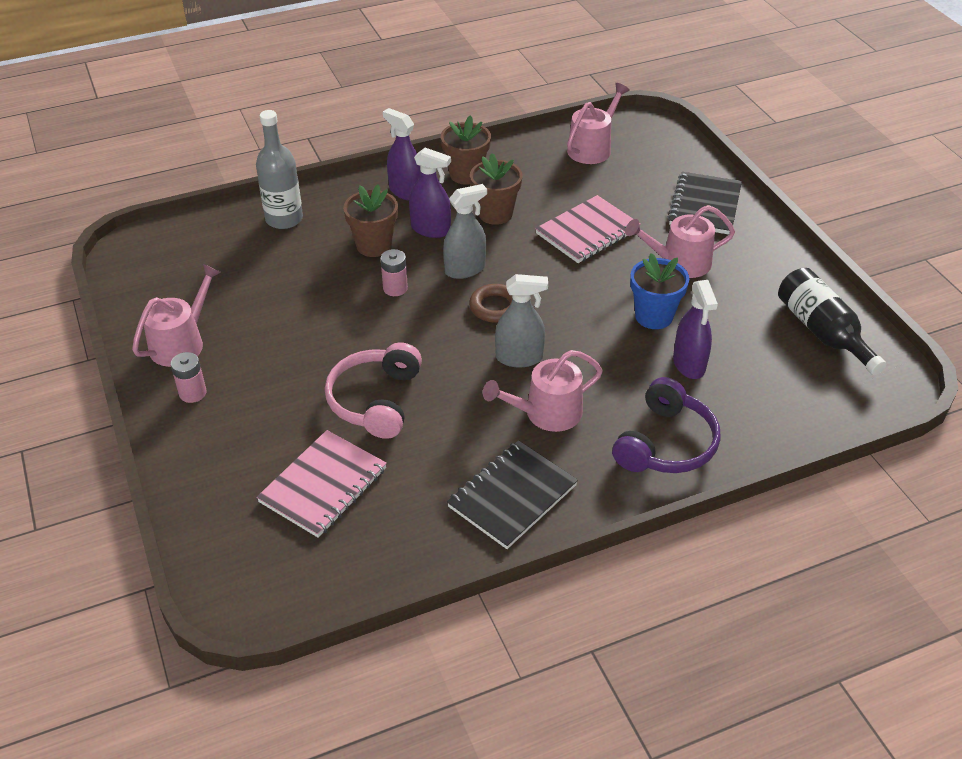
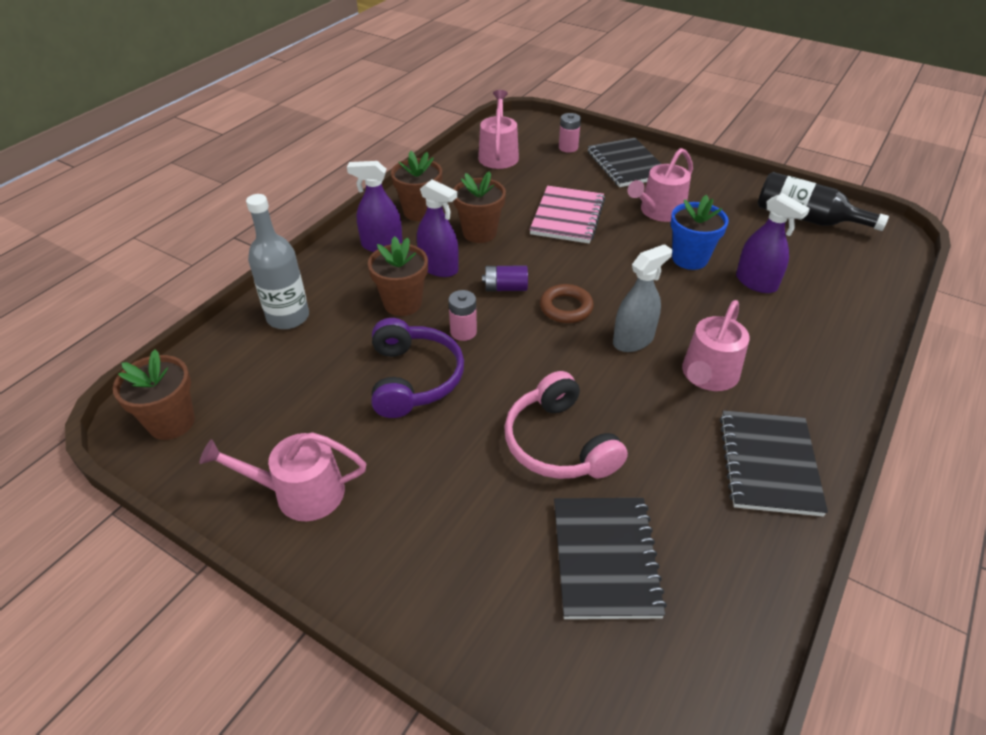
camera: 35 degrees left, 0 degrees up
pink watering can [132,264,221,367] -> pink watering can turned 90 degrees counterclockwise [199,432,366,521]
pink battery [171,352,206,403] -> pink battery moved to [559,113,581,153]
pink notebook [256,430,387,538] -> black notebook [554,498,667,619]
purple spray bottle [409,148,451,238] -> purple spray bottle turned 45 degrees clockwise [417,179,459,277]
grey spray bottle [443,184,487,279] -> purple battery [482,265,528,291]
purple headphones [612,377,721,473] -> purple headphones moved to [371,318,464,418]
none -> brown flower pot [113,349,195,440]

